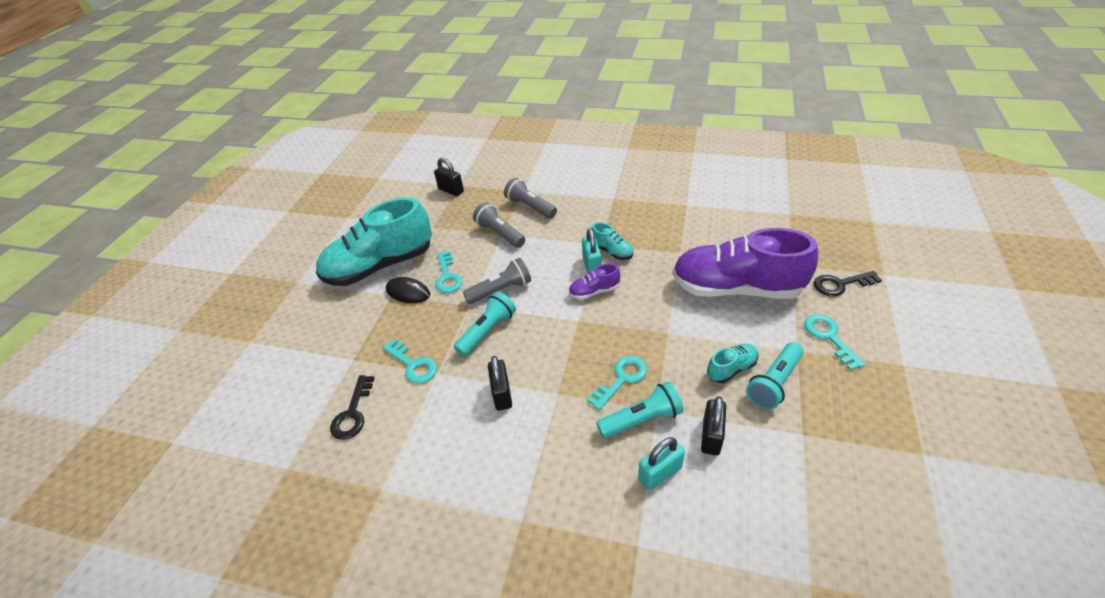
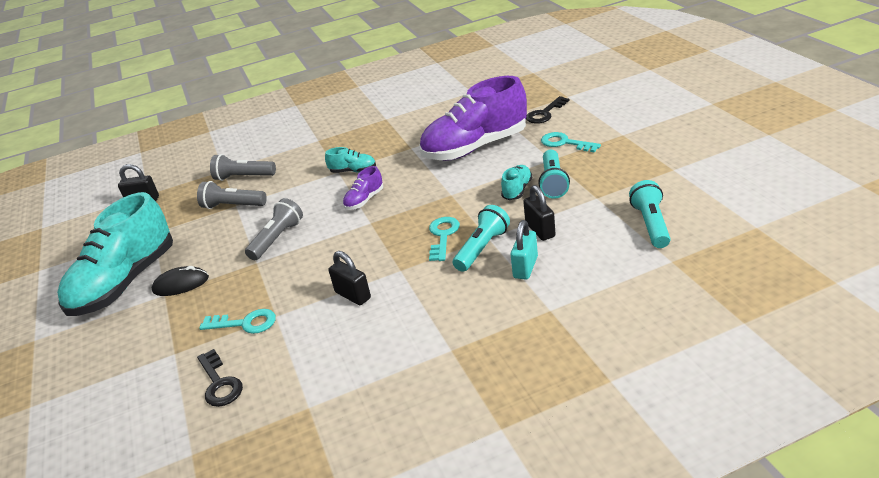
camera: 35 degrees left, 10 degrees down
turquoise key [435,251,463,293] -> none
turquoise flashlight [454,292,516,356] -> turquoise flashlight moved to [629,180,671,248]
turquoise padlock [582,229,602,273] -> none

